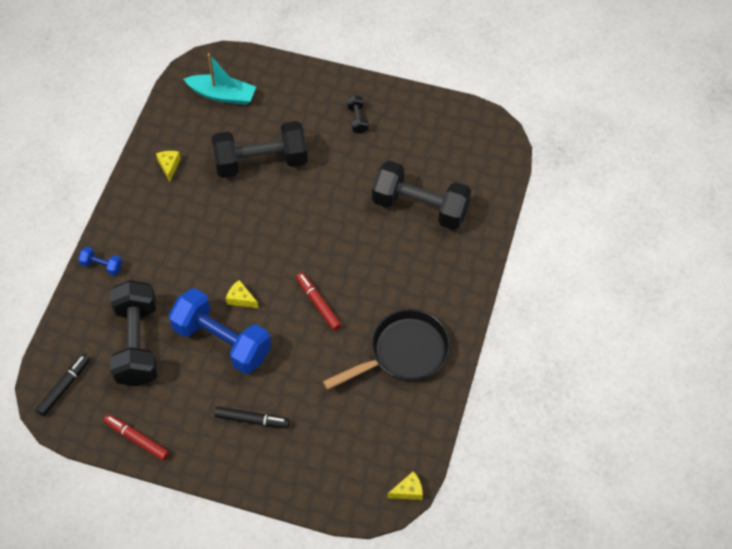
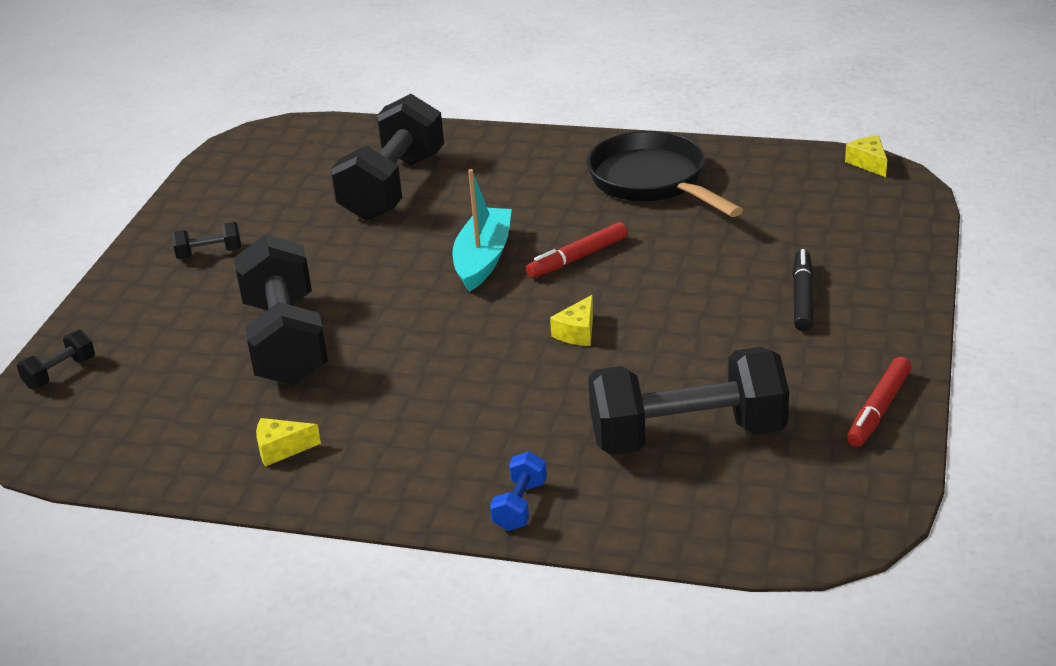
camera: 90 degrees left, 25 degrees down
black marker [36,354,90,416] -> none
blue dumbbell [168,288,271,374] -> none
turquoise boat [184,53,256,105] -> turquoise boat moved to [453,169,512,292]
none -> black dumbbell [17,330,95,389]

